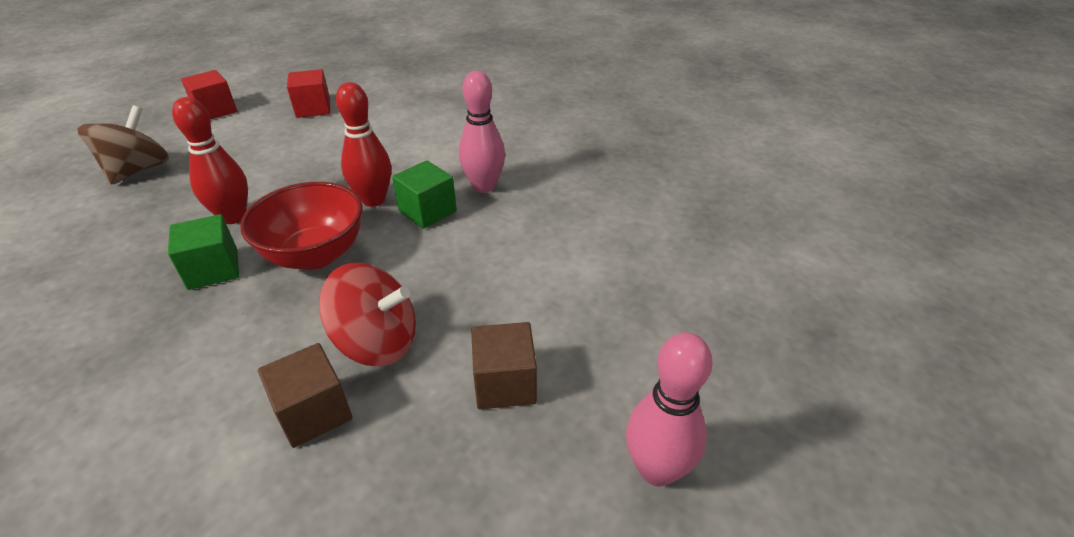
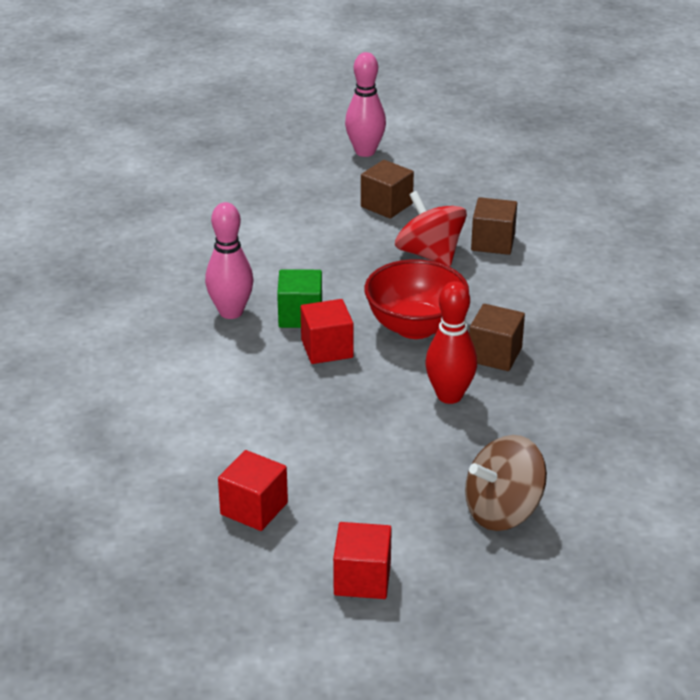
camera: 135 degrees left, 5 degrees down
green cube [168,214,239,290] -> brown cube [469,304,525,371]
red bowling pin [336,82,391,207] -> red cube [301,299,353,364]

